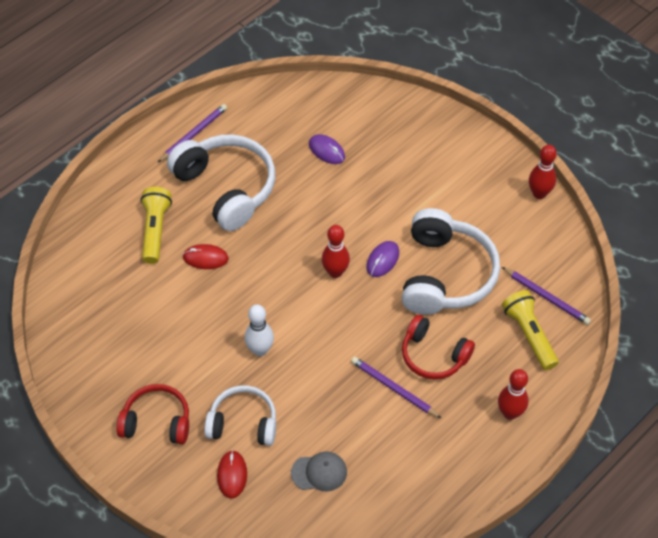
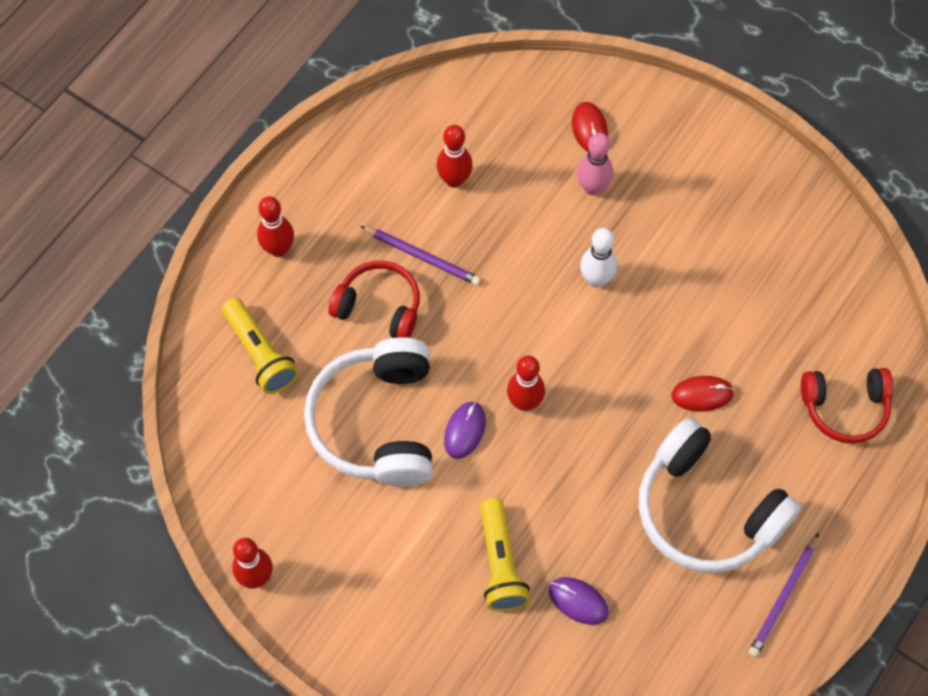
camera: 170 degrees right, 10 degrees up
red headphones [116,384,189,444] -> red headphones moved to [801,368,893,443]
yellow flashlight [140,187,172,264] -> yellow flashlight moved to [480,498,530,611]
white headphones [204,386,276,446] -> pink bowling pin [577,133,613,195]
grey cap [291,451,347,491] -> none
purple pencil [502,267,591,325] -> none
none -> red bowling pin [436,125,473,188]

